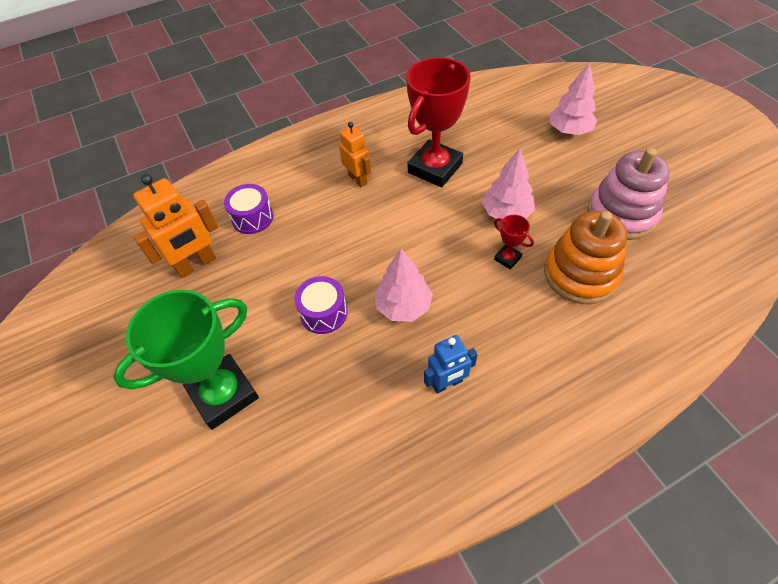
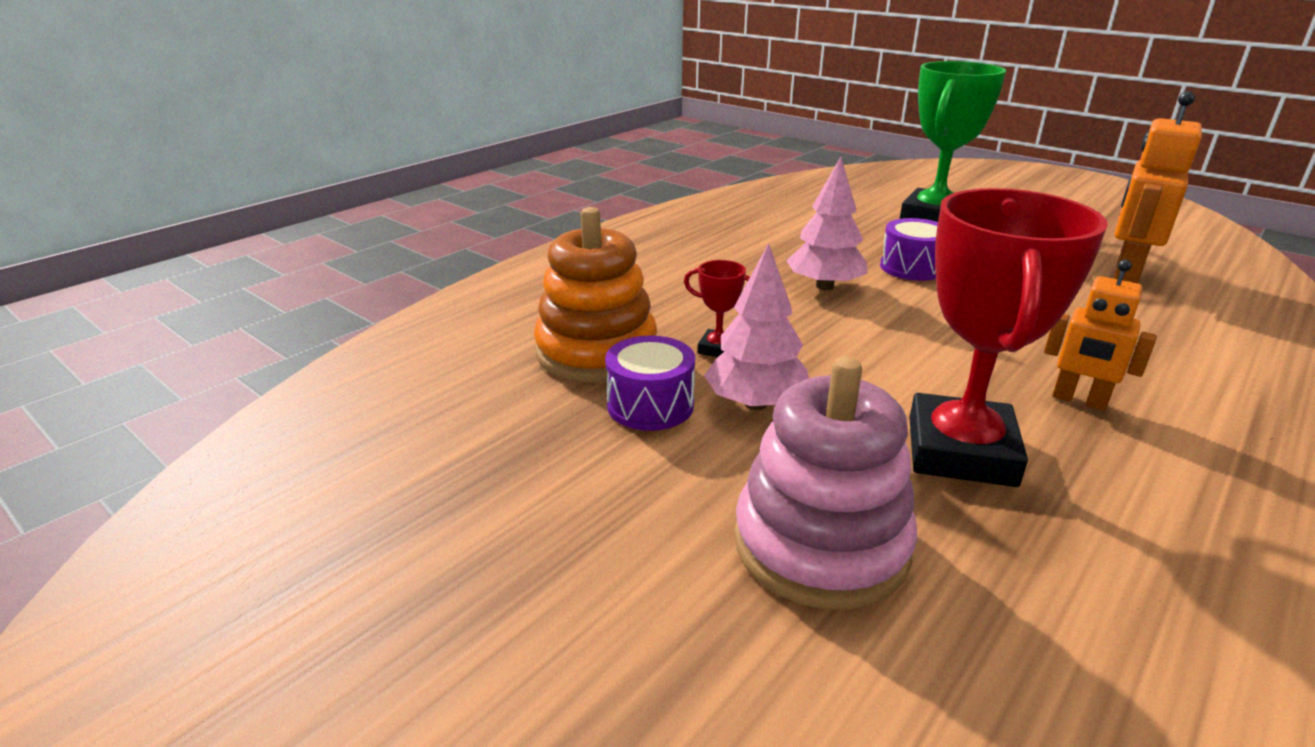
camera: 155 degrees right, 25 degrees down
purple drum [224,184,274,234] -> purple drum moved to [605,336,695,431]
blue robot [424,335,478,394] -> none
pink tree [550,62,597,135] -> none
pink stacking toy [587,148,670,240] -> pink stacking toy moved to [734,357,917,610]

